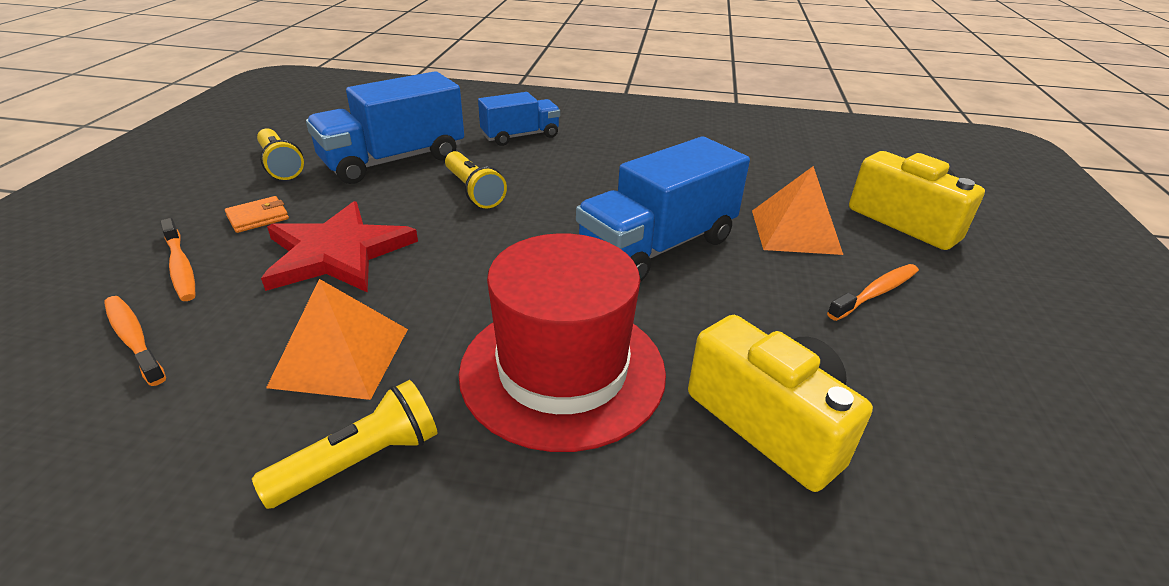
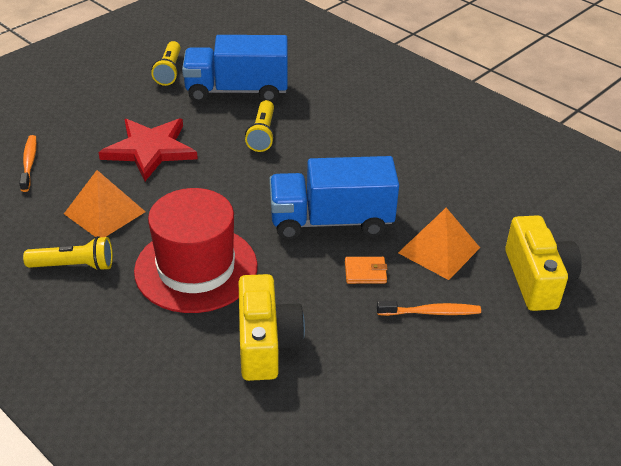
camera: 35 degrees right, 5 degrees up
orange toothbrush [160,218,195,301] -> none
orange wallet [225,196,289,233] -> orange wallet moved to [345,257,388,284]
blue truck [478,92,560,146] -> none

